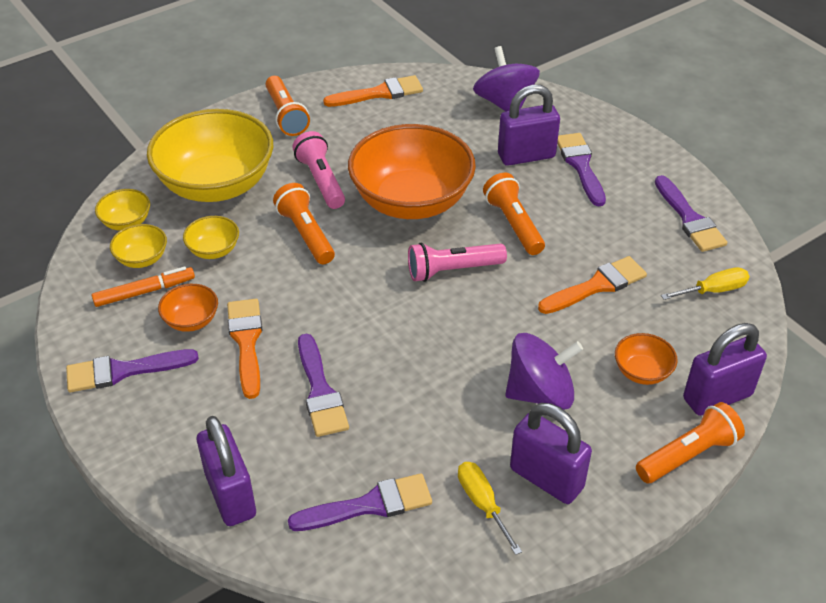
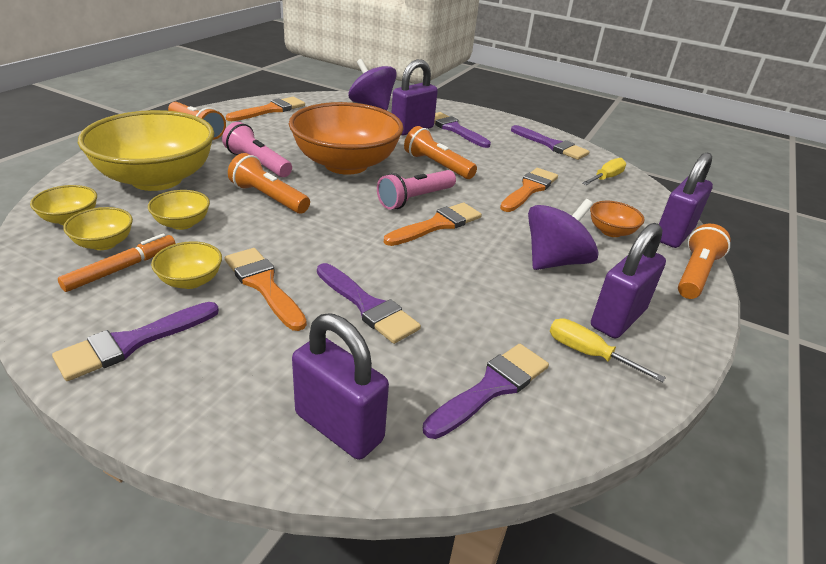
camera: 30 degrees left, 10 degrees down
orange bowl [158,284,218,332] -> yellow bowl [151,241,222,289]
purple padlock [510,403,592,504] -> purple padlock turned 60 degrees counterclockwise [591,223,666,339]
none -> orange brush [384,202,482,246]

